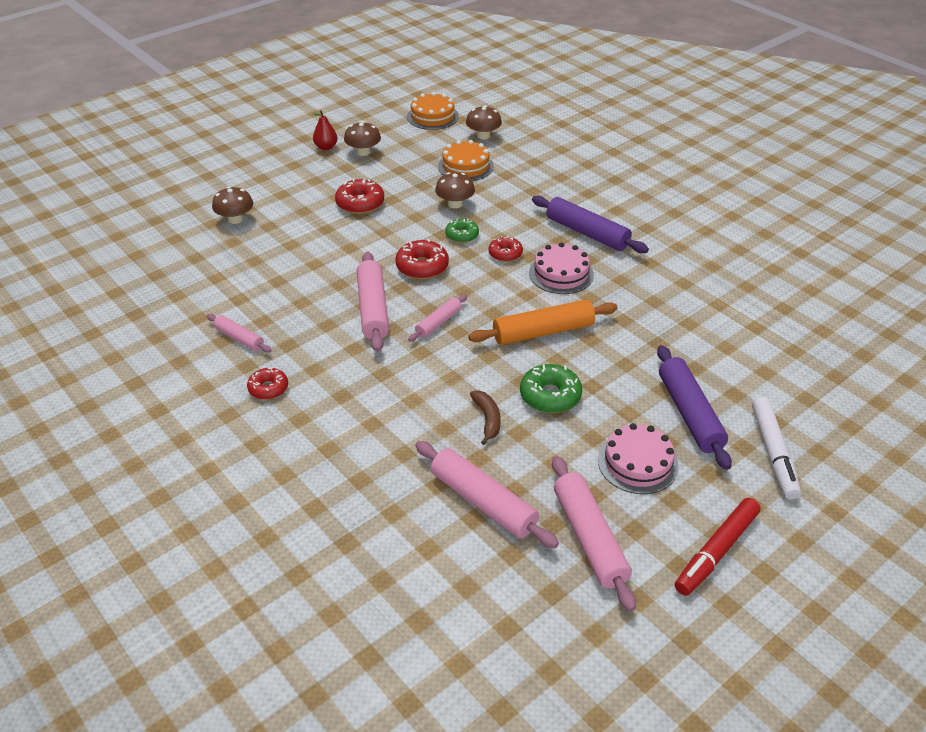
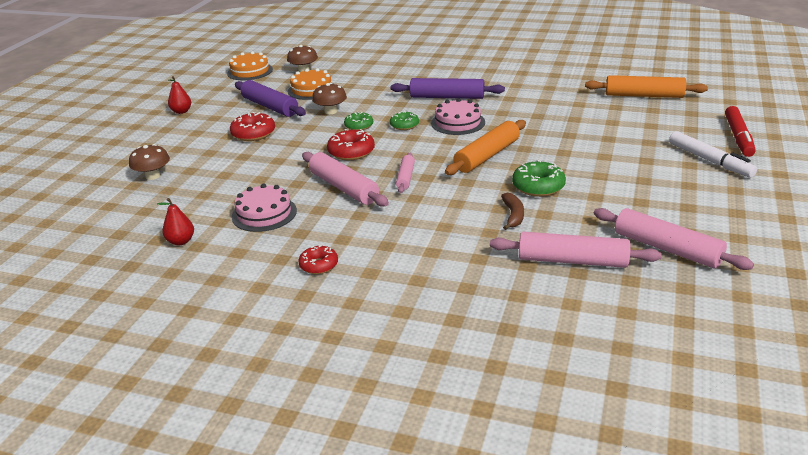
camera: 30 degrees left, 10 degrees down
pink rolling pin [207,314,272,353] -> none
brown mushroom [344,121,381,156] -> none
brown banana [470,390,501,445] -> brown banana turned 45 degrees clockwise [501,193,524,230]
red donut [488,236,523,262] -> green donut [390,111,419,130]
pink cake [598,423,679,494] -> pink cake moved to [232,184,297,232]
purple rolling pin [657,345,732,470] -> purple rolling pin moved to [235,80,306,117]
red marker [675,498,761,596] -> red marker moved to [725,106,756,157]
none -> red pear [157,198,194,245]
none -> orange rolling pin [585,75,708,98]

